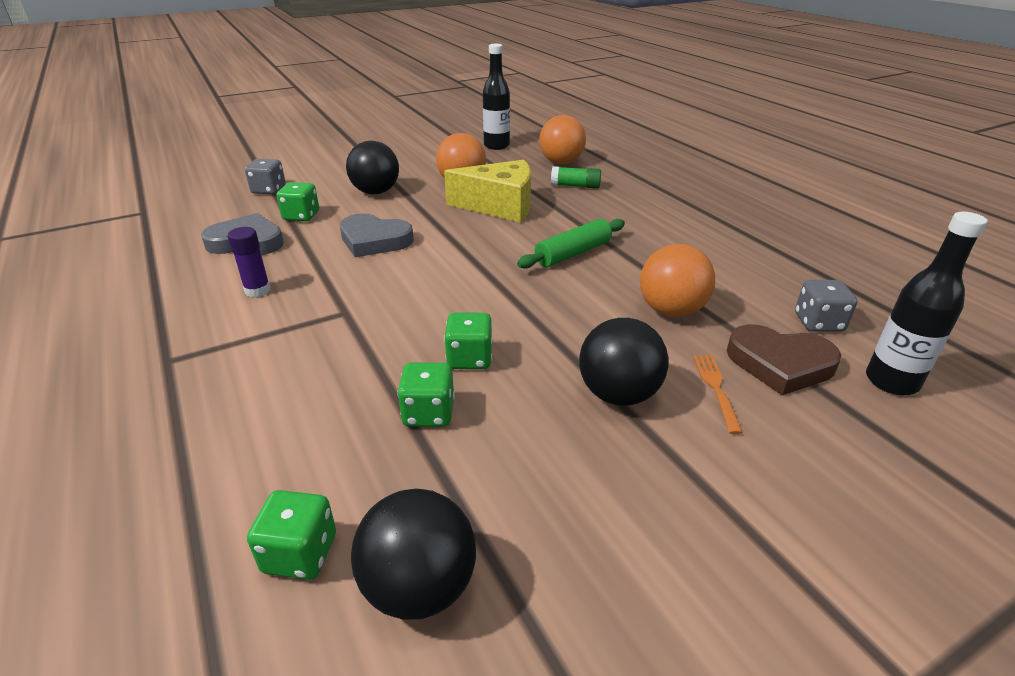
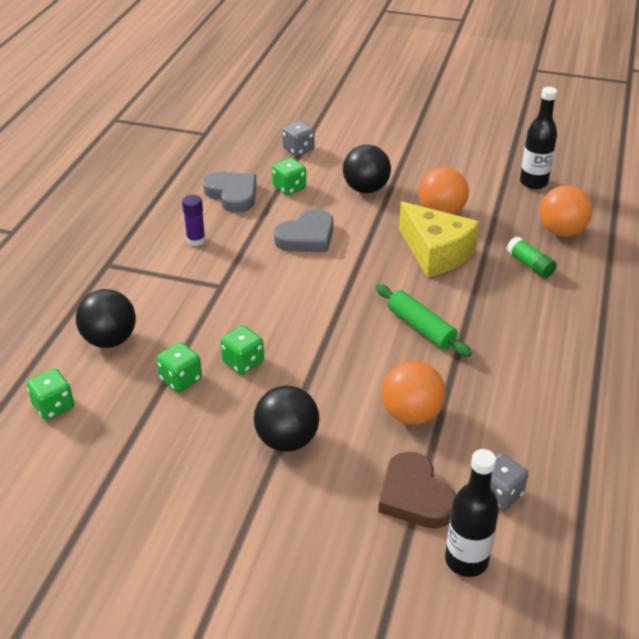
camera: 45 degrees right, 5 degrees up
grey heart [340,213,414,257] -> grey heart turned 105 degrees counterclockwise [274,209,333,252]
black ball [351,489,476,620] -> black ball moved to [76,289,136,348]
green rolling pin [517,219,625,269] -> green rolling pin turned 45 degrees clockwise [376,284,472,357]
orange fork [693,355,743,434] -> none

